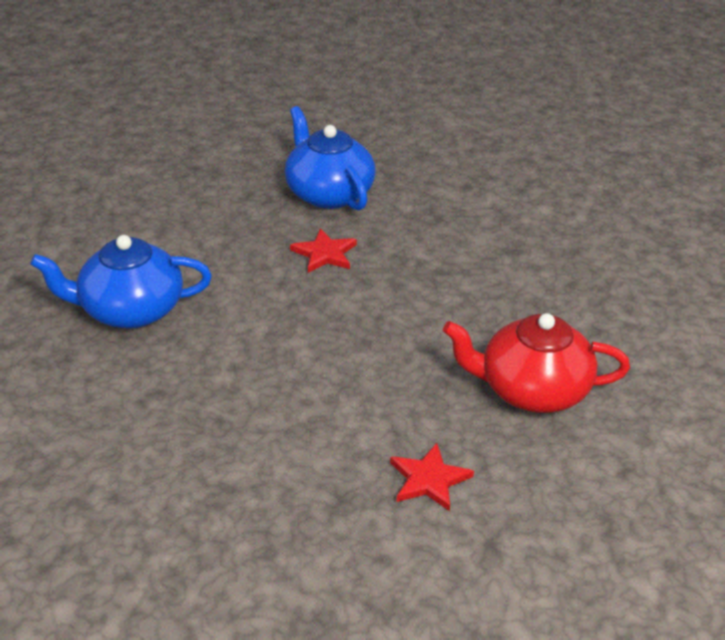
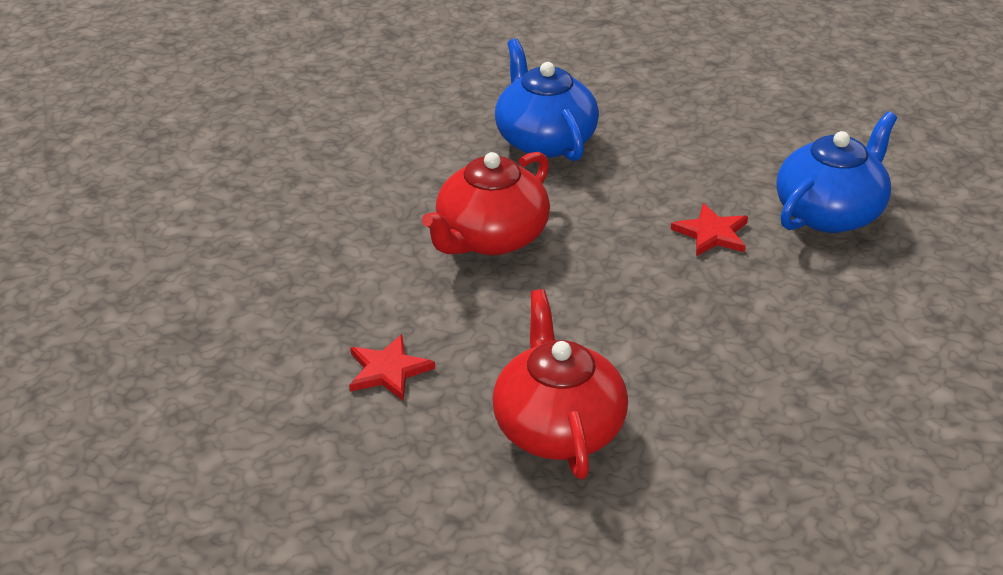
camera: 75 degrees right, 0 degrees up
none -> red teapot [422,152,550,255]

